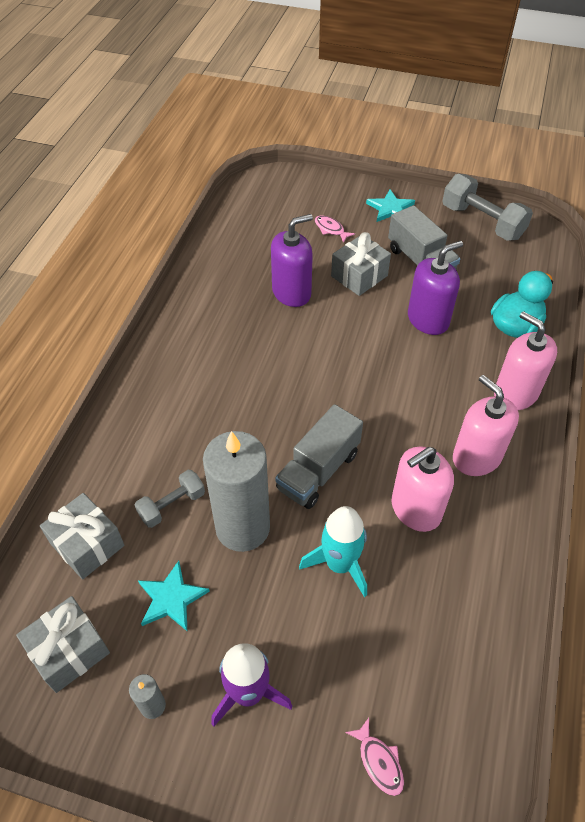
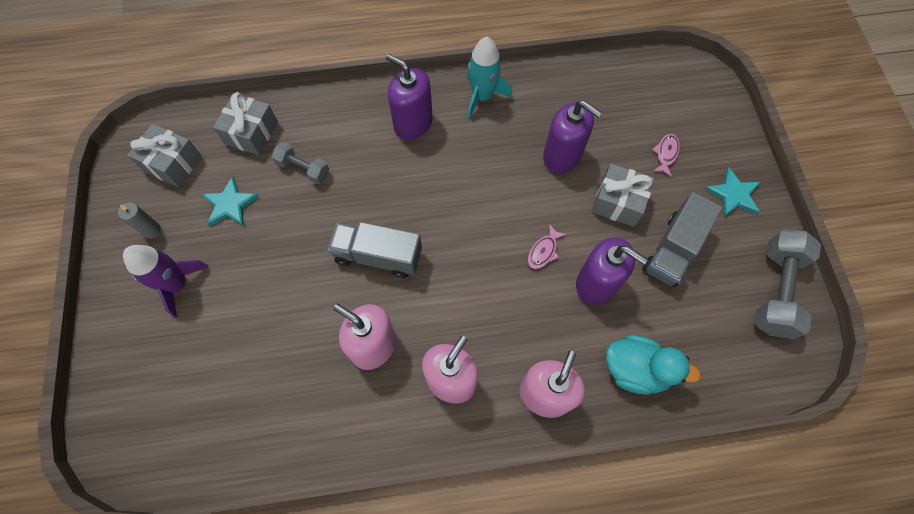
camera: 65 degrees right, 15 degrees up
grey candle [203,431,270,552] -> none
turquoise rocket [299,506,367,597] -> turquoise rocket moved to [467,37,512,119]
pink fish [345,718,404,796] -> pink fish moved to [528,224,567,269]
none -> purple soap dispenser [386,54,433,140]

